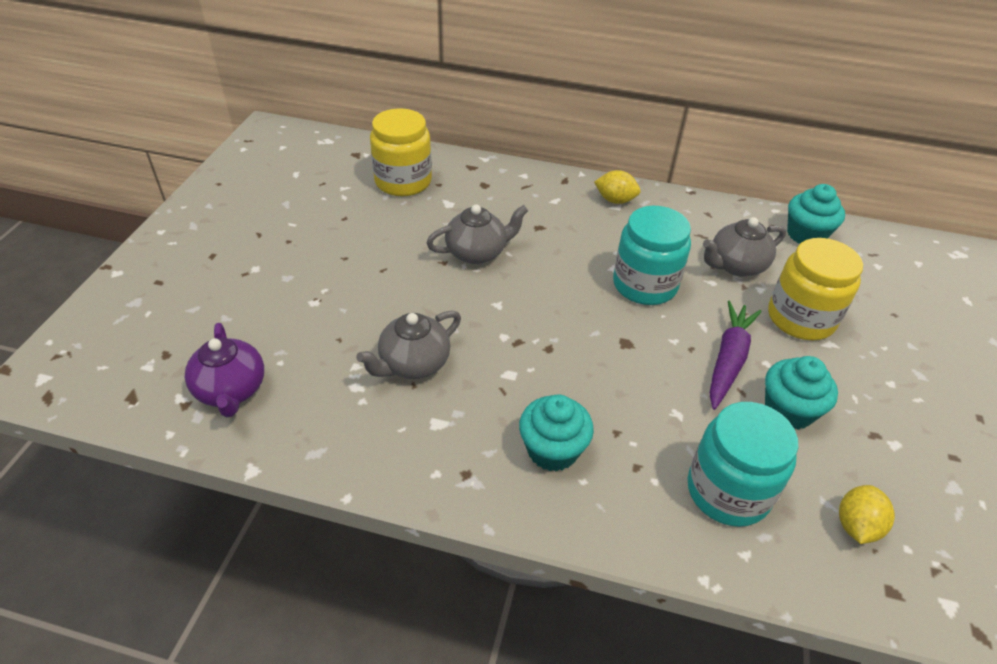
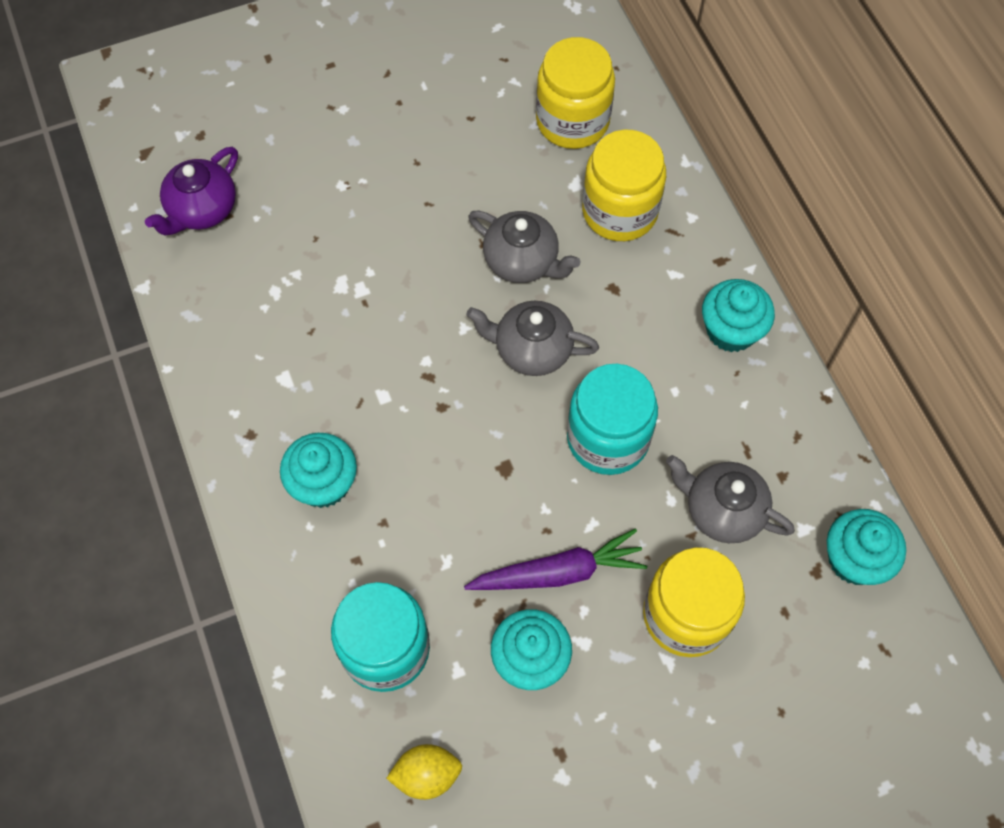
camera: 55 degrees right, 20 degrees up
grey teapot [356,310,461,379] -> grey teapot moved to [466,301,599,376]
yellow lemon [594,170,641,204] -> turquoise cupcake [702,279,775,352]
none -> yellow jar [582,129,666,241]

